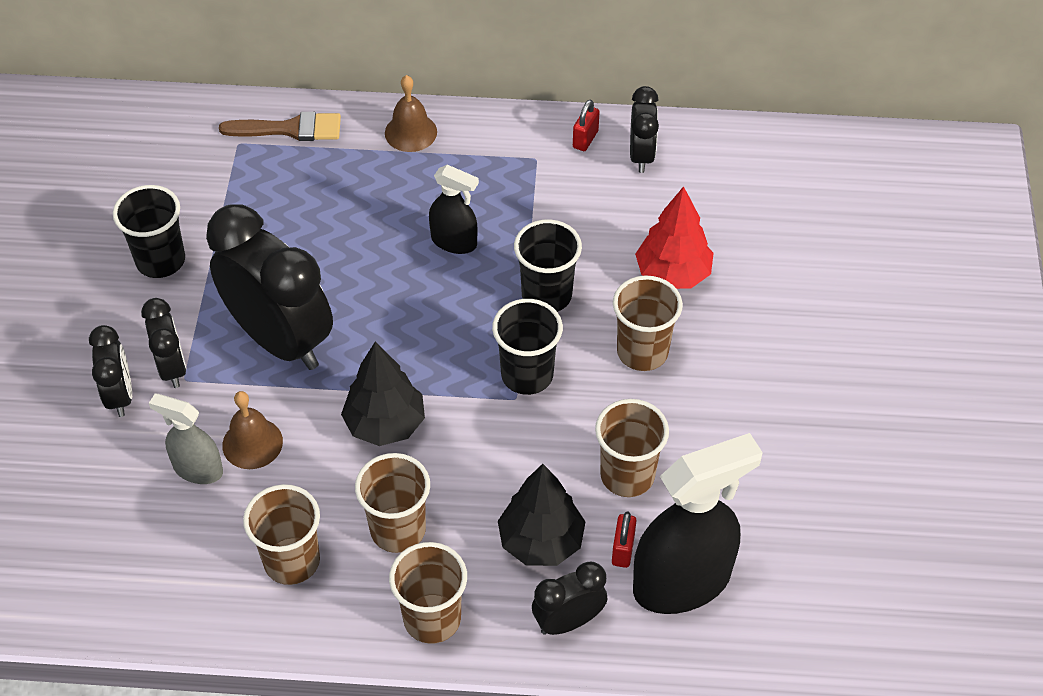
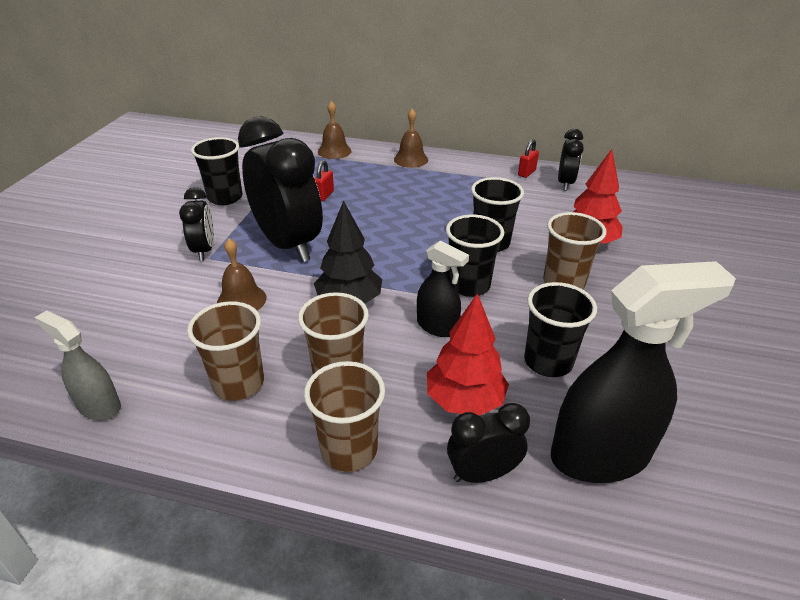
camera: 10 degrees right, 15 degrees down
black clock [89,325,132,417] -> none
grey spray bottle [149,394,223,484] -> grey spray bottle moved to [35,310,121,420]
brown brush [219,112,341,141] -> brown bell [318,101,351,159]
black spray bottle [429,165,479,254] -> black spray bottle moved to [417,240,469,337]
black tree [498,464,586,566] -> red tree [427,294,509,415]
brown cup [595,399,669,497] -> black cup [524,282,597,377]
red padlock [612,512,637,568] -> red padlock moved to [314,160,334,201]

